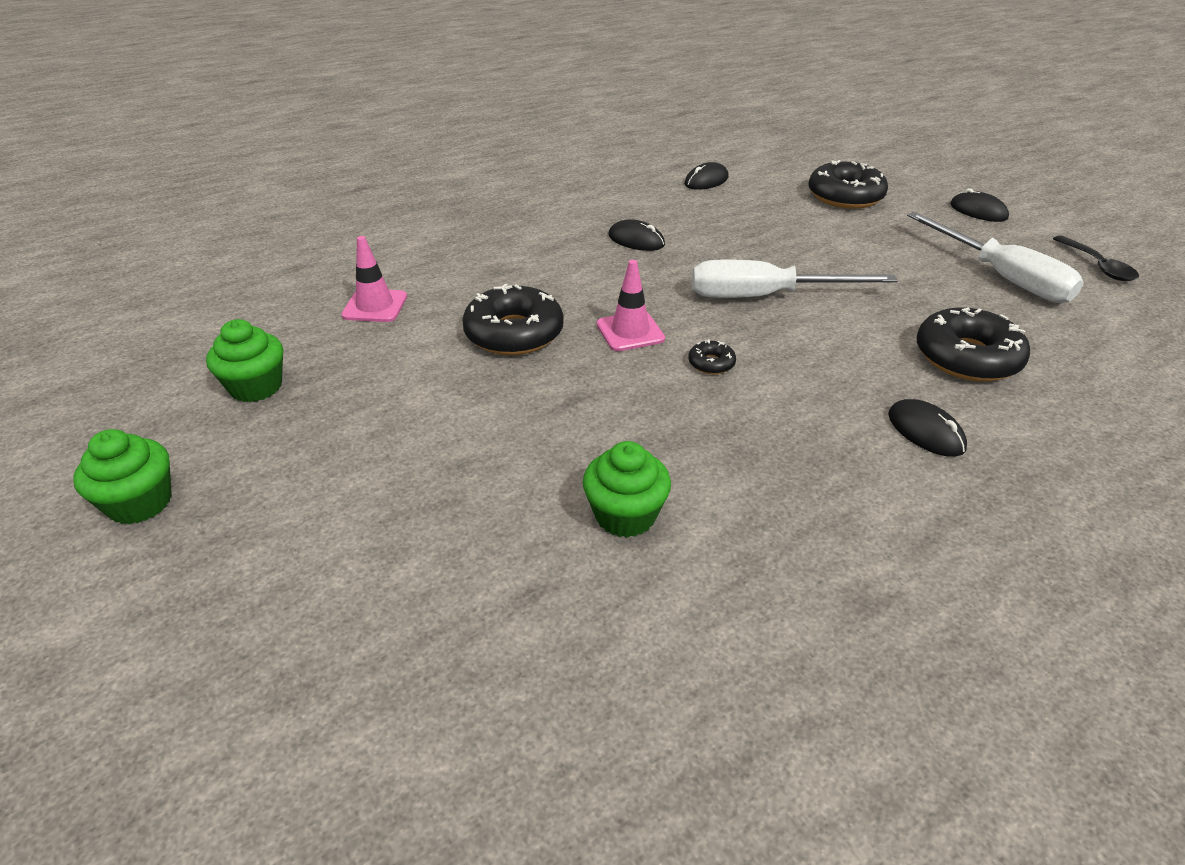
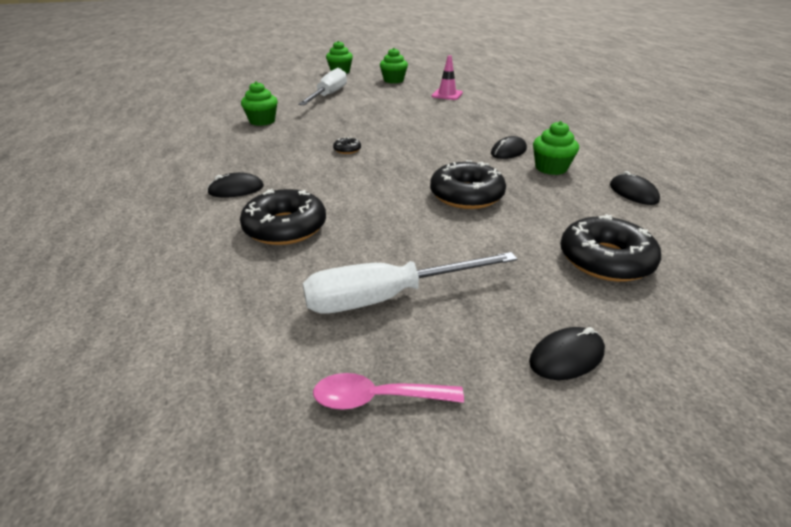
camera: 105 degrees right, 5 degrees down
black donut [462,284,564,355] -> black donut moved to [430,160,506,209]
pink traffic cone [597,260,665,351] -> none
white screwdriver [692,260,898,298] -> white screwdriver moved to [298,68,347,105]
black spoon [1053,235,1139,281] -> pink spoon [313,373,464,410]
none -> green cupcake [533,121,579,175]

